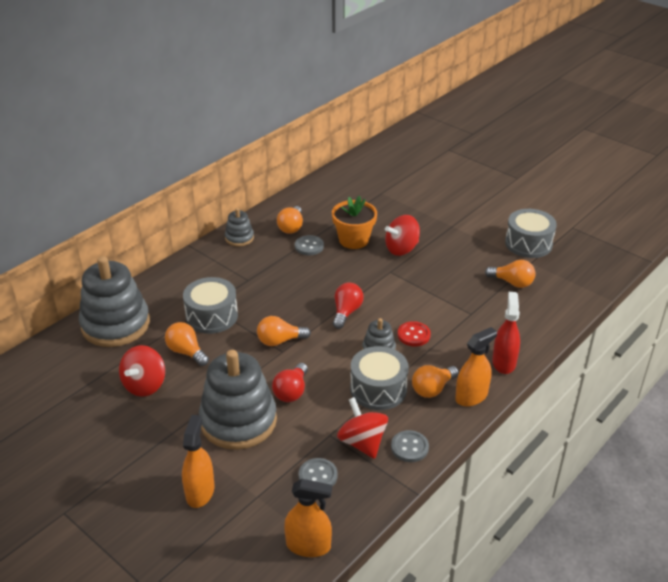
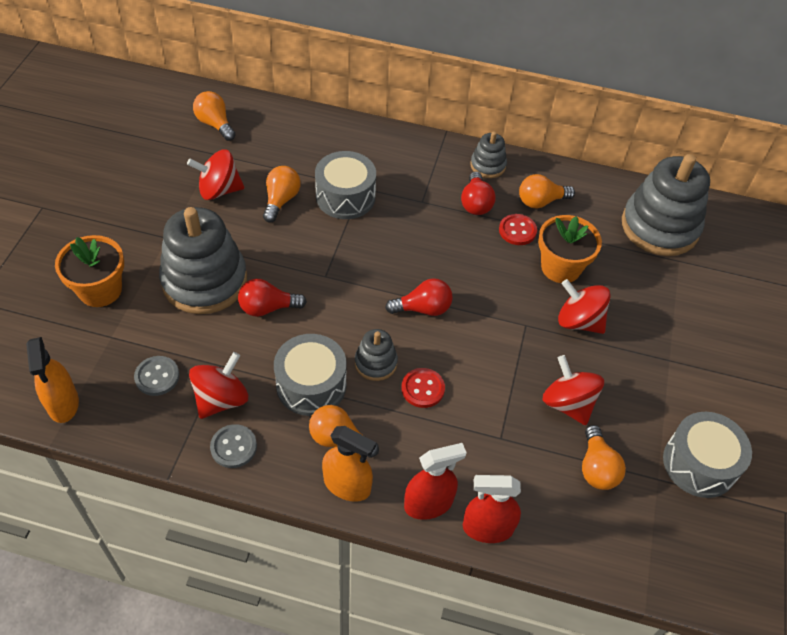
camera: 60 degrees right, 15 degrees up
grey stacking toy [79,256,150,347] -> grey stacking toy moved to [622,154,710,256]
orange spray bottle [182,415,214,508] -> orange flower pot [55,235,124,307]
orange light bulb [257,316,311,346] -> orange light bulb moved to [193,91,236,141]
grey button [295,235,324,255] -> red button [499,214,537,245]
none -> red light bulb [461,171,496,215]
none -> red spray bottle [463,475,521,543]
none -> red spinning top [543,355,604,425]

